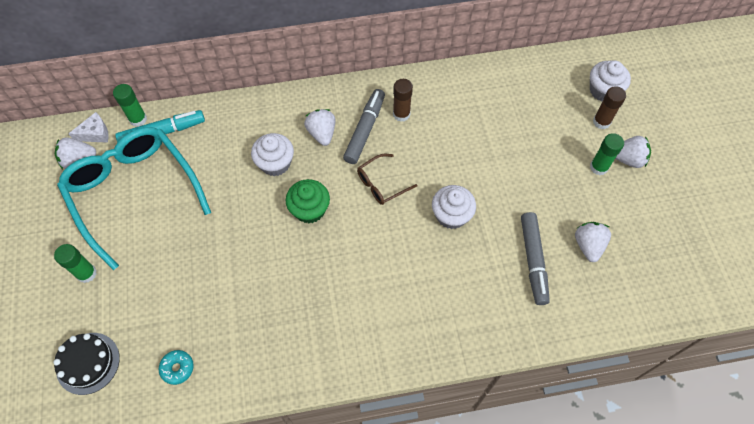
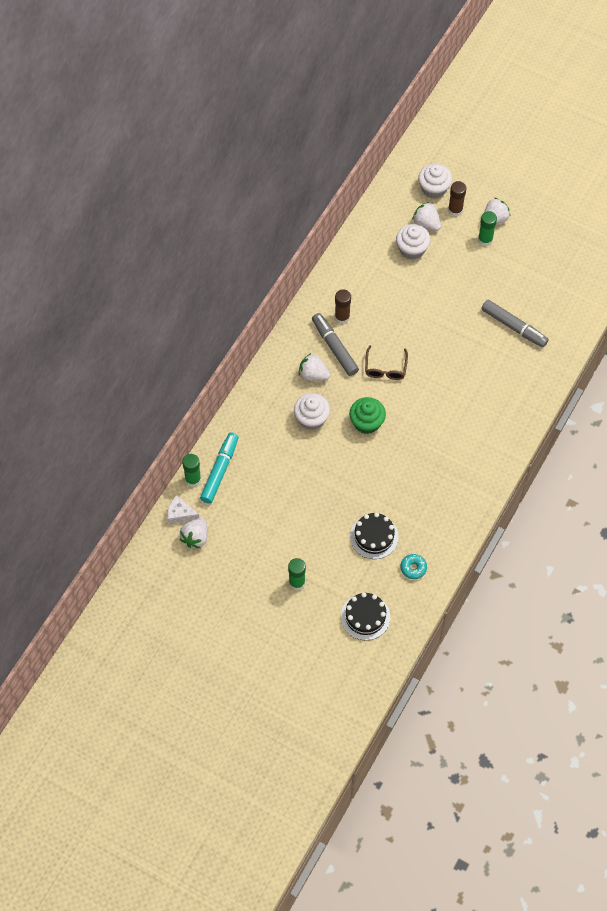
camera: 50 degrees left, 0 degrees up
turquoise glasses [57,127,211,270] -> none
white cheese [68,112,109,143] -> white cheese turned 90 degrees counterclockwise [168,495,199,524]
white cupcake [432,185,476,229] -> white cupcake moved to [396,224,431,260]
white strawberry [575,222,611,262] -> white strawberry moved to [412,202,441,231]
none -> black cake [350,512,399,559]

